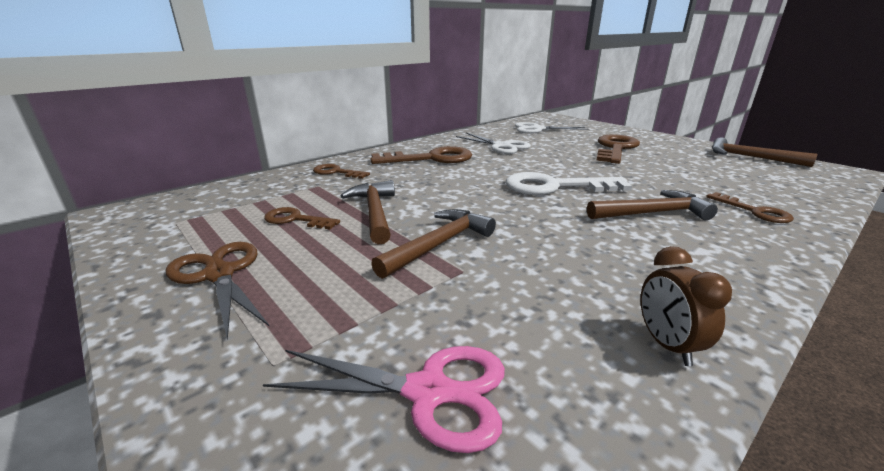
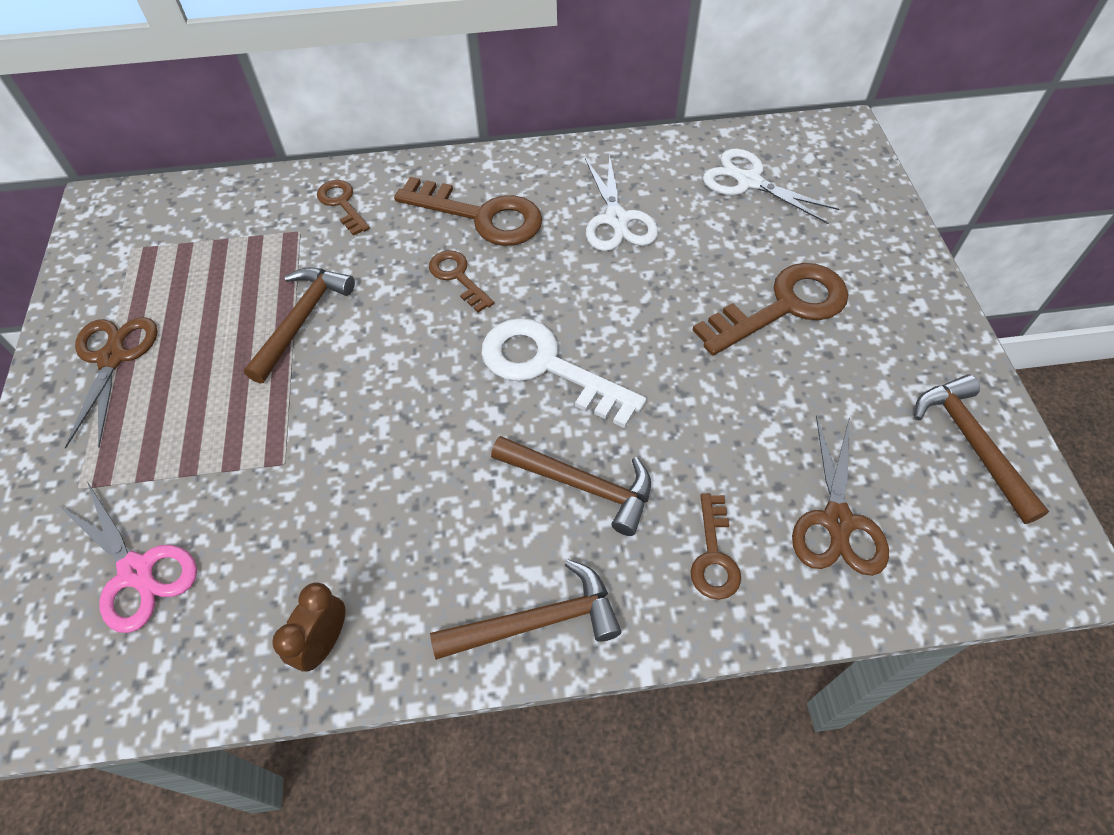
camera: 35 degrees right, 30 degrees up
brown key [264,207,340,230] -> brown key moved to [429,250,494,312]
brown hammer [371,209,496,279] -> brown hammer moved to [430,560,621,660]
none -> brown scissors [792,415,889,576]

